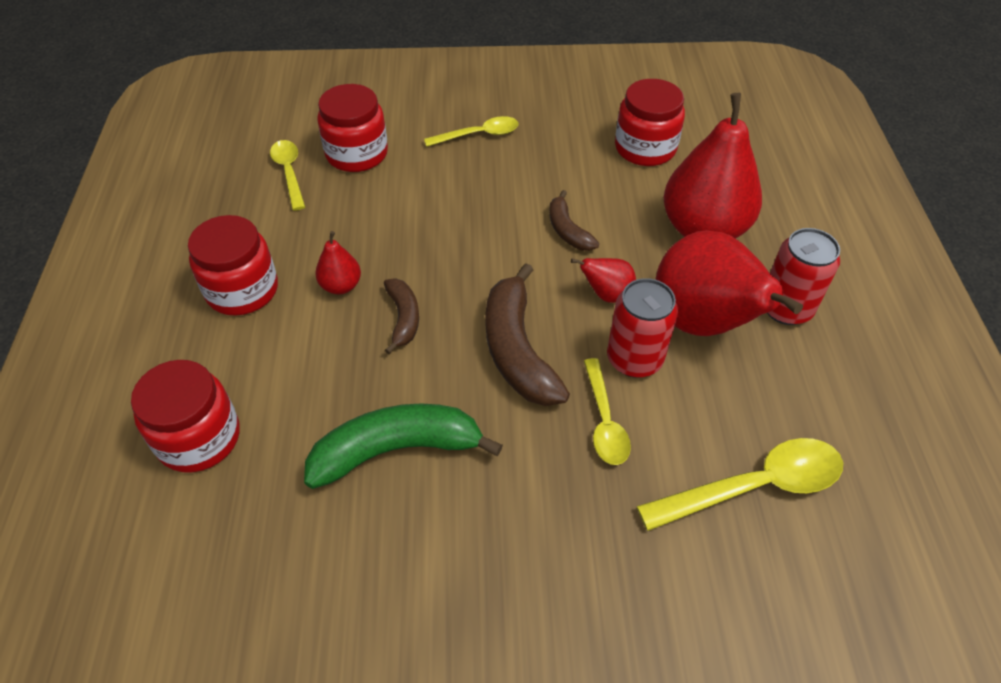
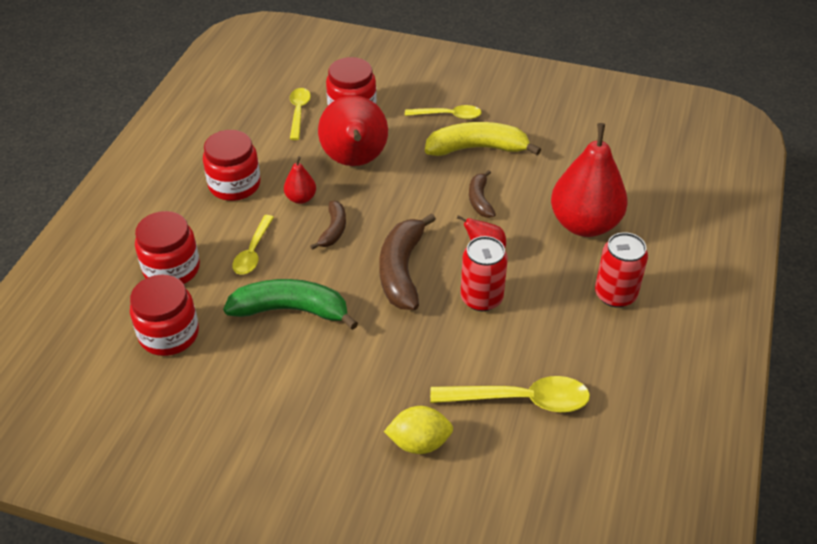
camera: 20 degrees right, 5 degrees down
yellow spoon [584,358,631,465] -> yellow spoon moved to [232,215,274,275]
red jar [615,79,685,166] -> red jar moved to [130,275,199,356]
red pear [656,230,803,336] -> red pear moved to [318,95,388,166]
none -> yellow lemon [384,406,453,454]
none -> yellow banana [425,122,541,156]

